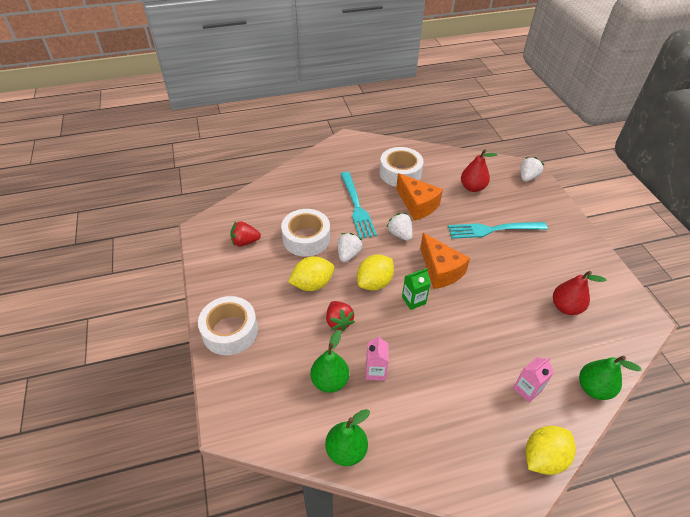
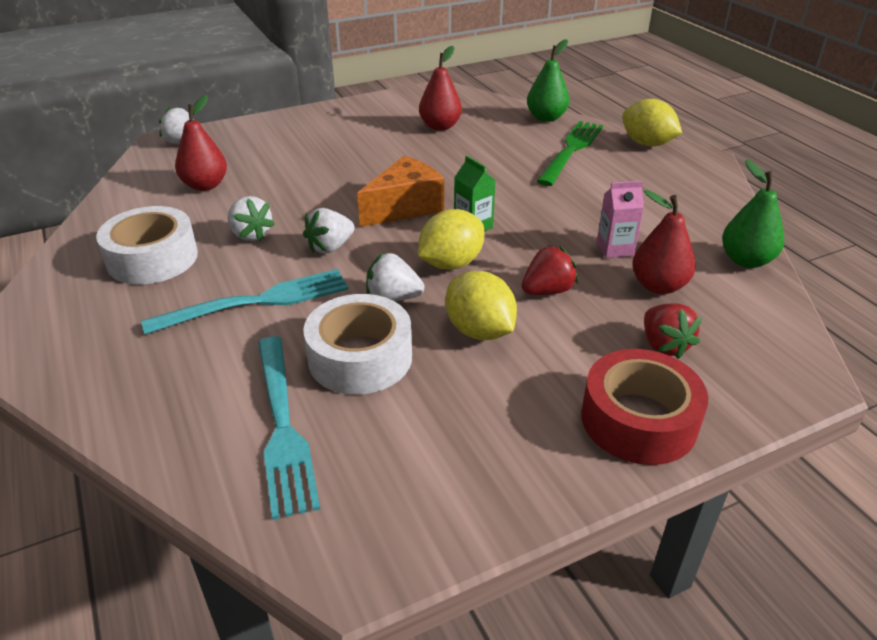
camera: 100 degrees left, 10 degrees down
white tape [198,296,258,355] -> red tape [581,349,708,465]
red strawberry [230,221,261,247] -> red strawberry moved to [644,303,702,359]
green pear [310,330,349,393] -> red pear [632,190,696,294]
yellow lemon [357,255,394,290] -> yellow lemon turned 75 degrees counterclockwise [418,209,485,270]
orange cheese [396,173,443,221] -> white strawberry [228,196,275,241]
turquoise fork [448,222,548,239] -> turquoise fork moved to [258,336,320,520]
pink carton [513,357,554,402] -> green fork [537,121,603,186]

